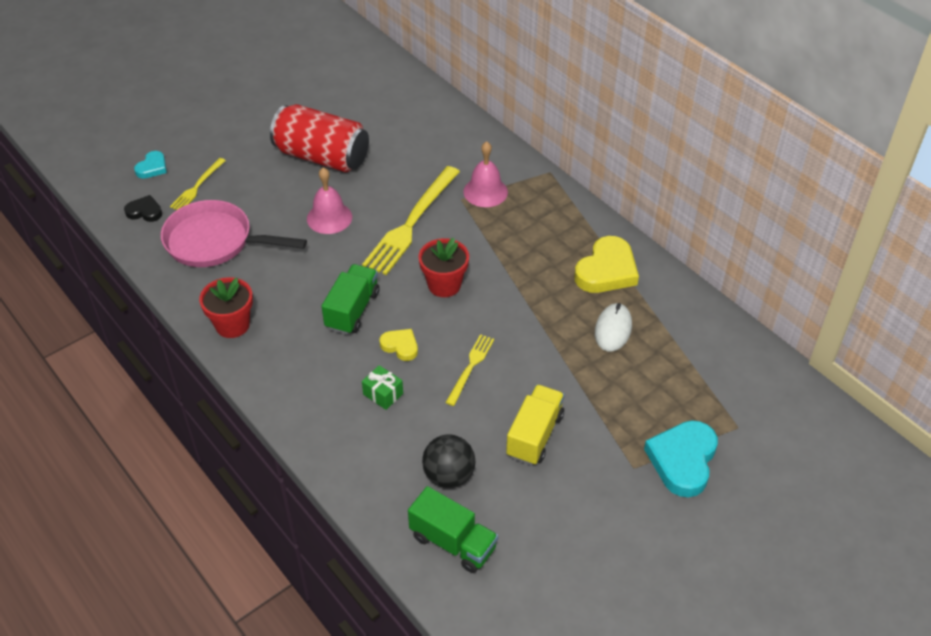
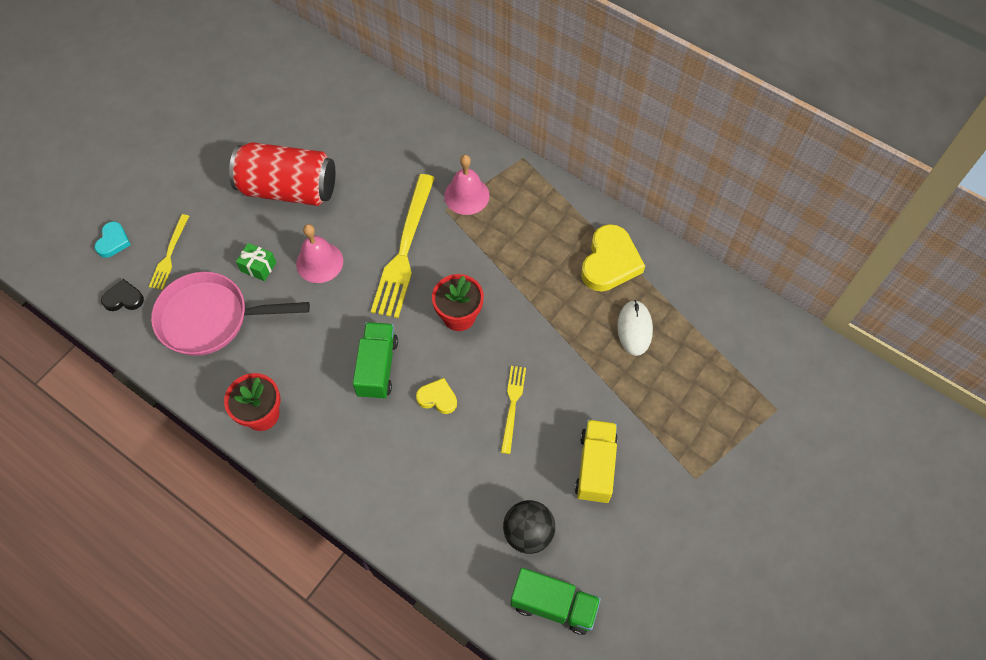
camera: 15 degrees left, 15 degrees up
green gift [362,365,403,410] -> green gift moved to [236,243,276,281]
turquoise heart [644,420,718,497] -> none

